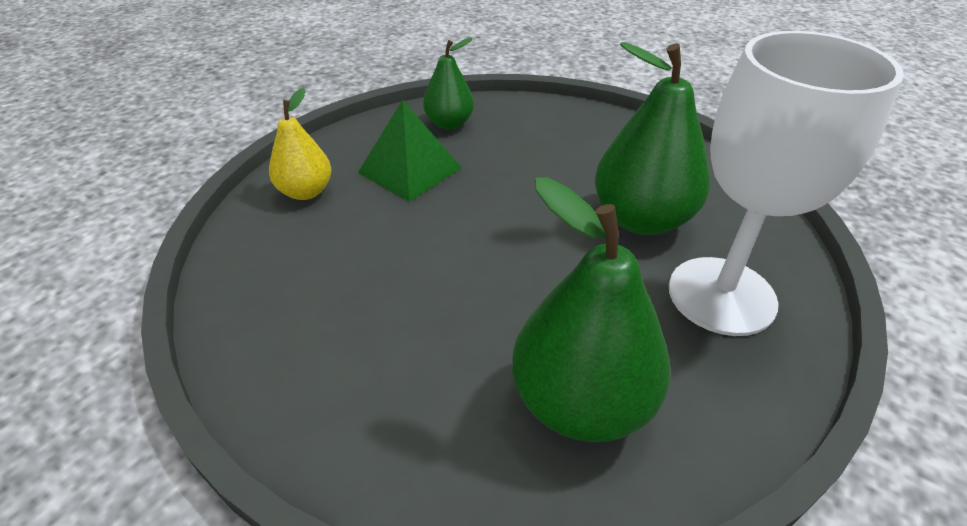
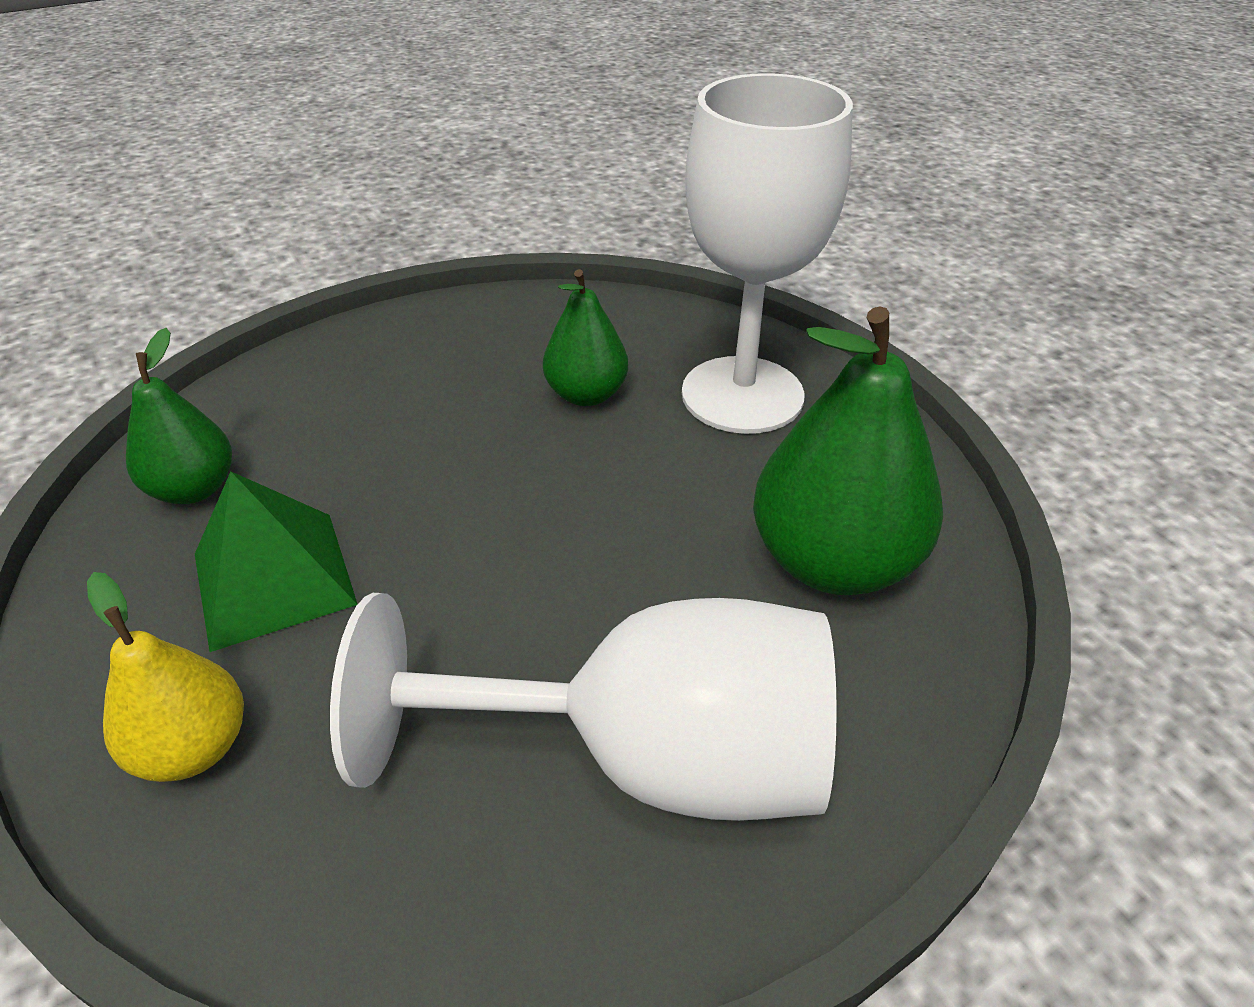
camera: 65 degrees left, 0 degrees up
green pear [595,42,710,235] -> green pear [543,269,628,406], size x0.59
none -> white goblet [330,593,837,821]

